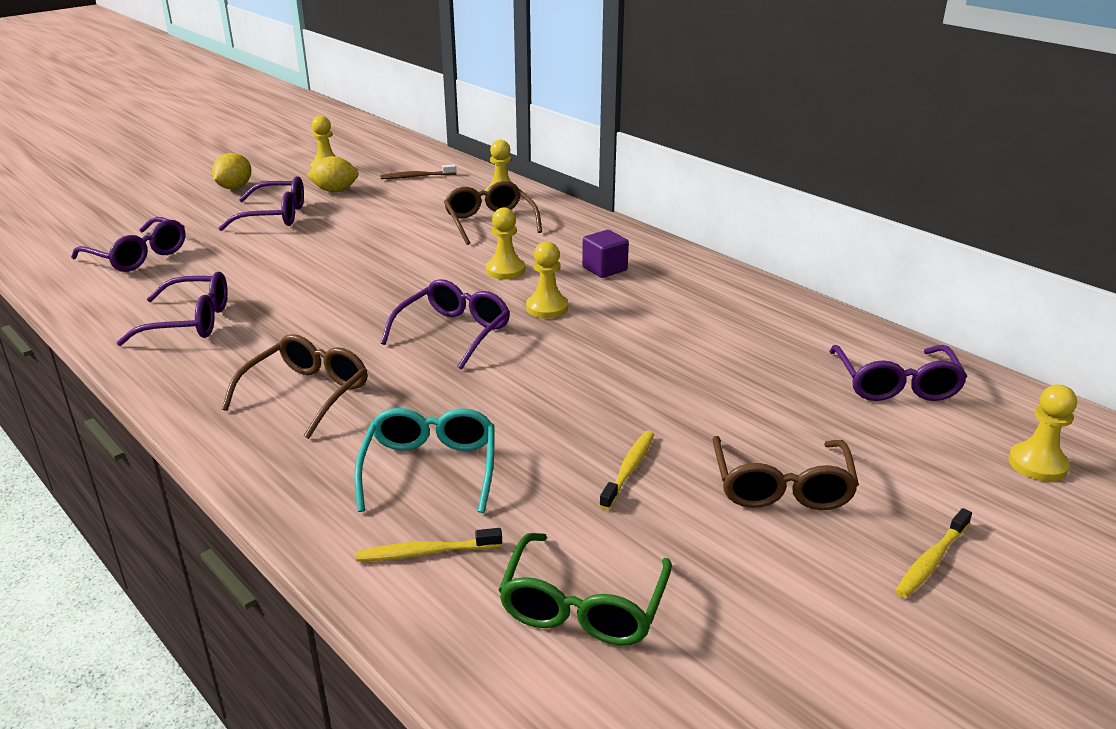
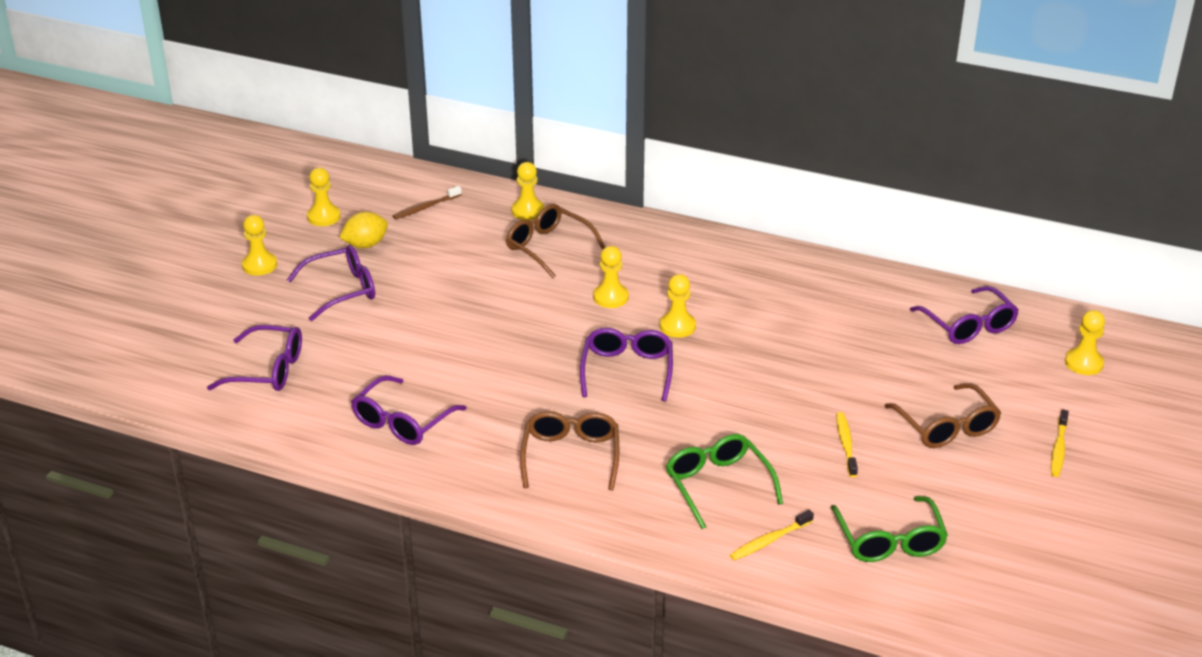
camera: 25 degrees left, 5 degrees up
purple glasses [116,272,228,346] -> purple glasses turned 150 degrees clockwise [351,375,467,445]
yellow lemon [212,153,252,189] -> yellow pawn [242,215,277,276]
turquoise glasses [354,408,494,513] -> green glasses [666,434,783,529]
purple cube [582,230,629,278] -> none

